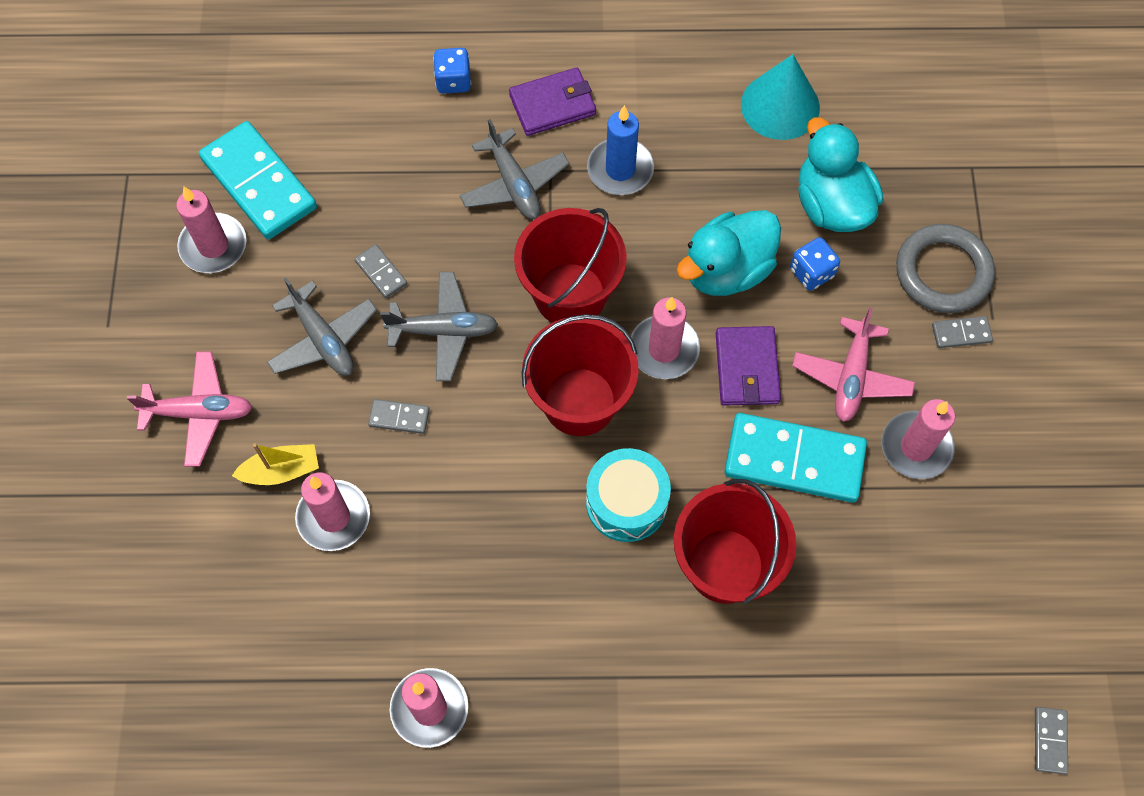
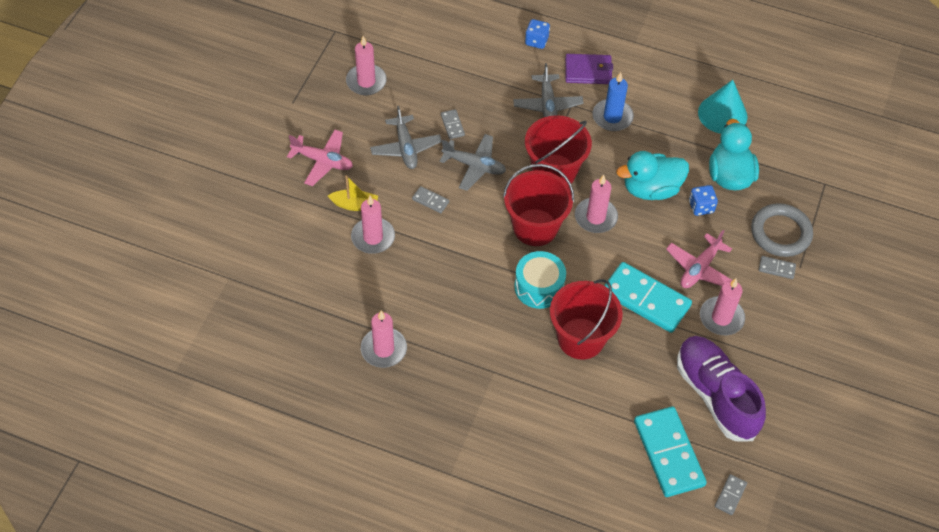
camera: 20 degrees right, 10 degrees down
turquoise domino [199,121,317,239] -> turquoise domino moved to [634,406,707,497]
purple wallet [716,326,781,406] -> none
none -> purple shoe [677,336,766,441]

